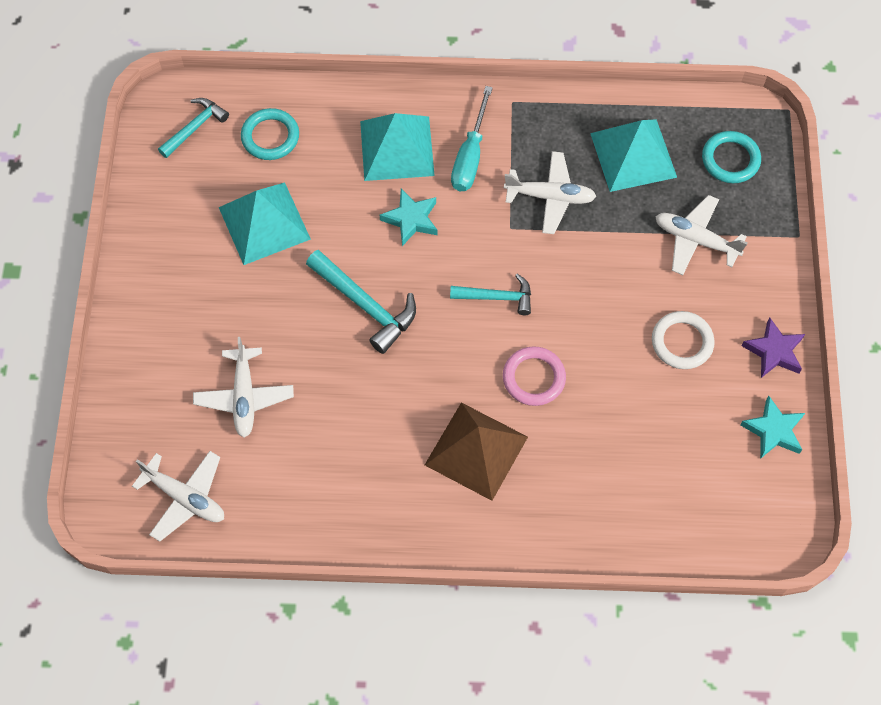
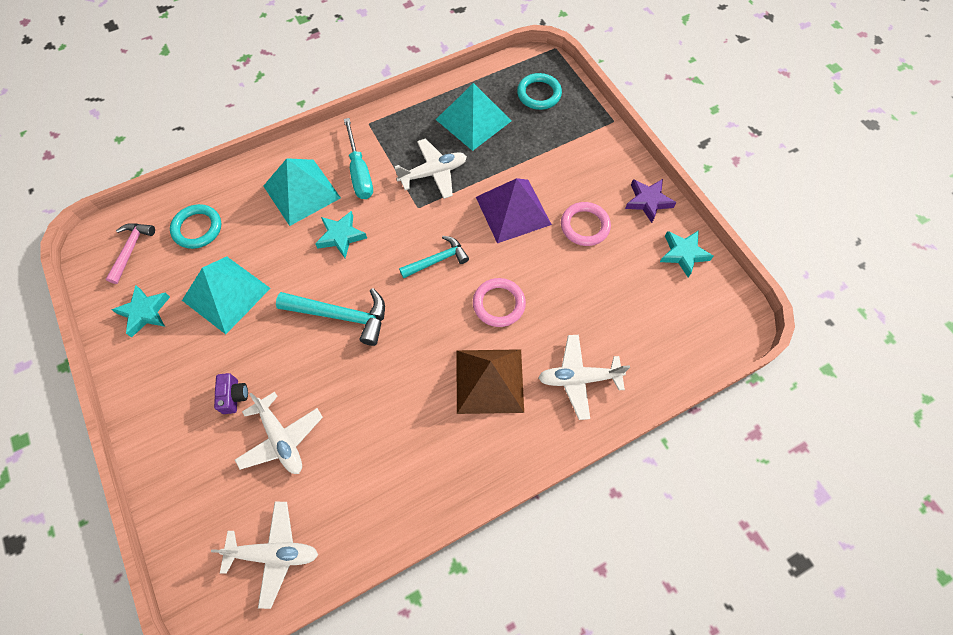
camera: 30 degrees left, 0 degrees up
turquoise hammer [158,98,229,158] -> pink hammer [106,223,155,284]
white ring [652,311,715,369] -> pink ring [561,202,611,246]
white plane [655,195,747,275] -> white plane moved to [538,335,630,420]
none -> turquoise star [112,285,170,338]
none -> purple camera [214,373,248,414]
none -> purple pyramid [476,178,552,243]

